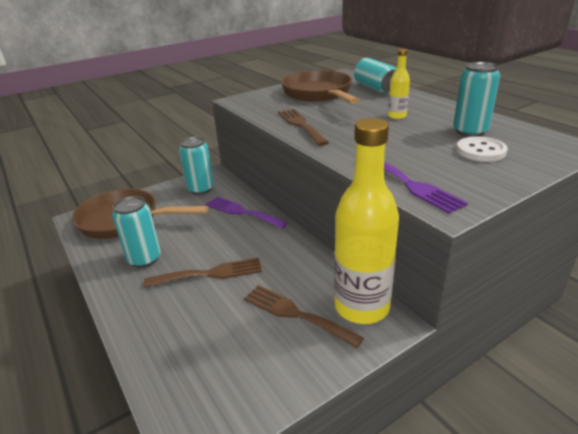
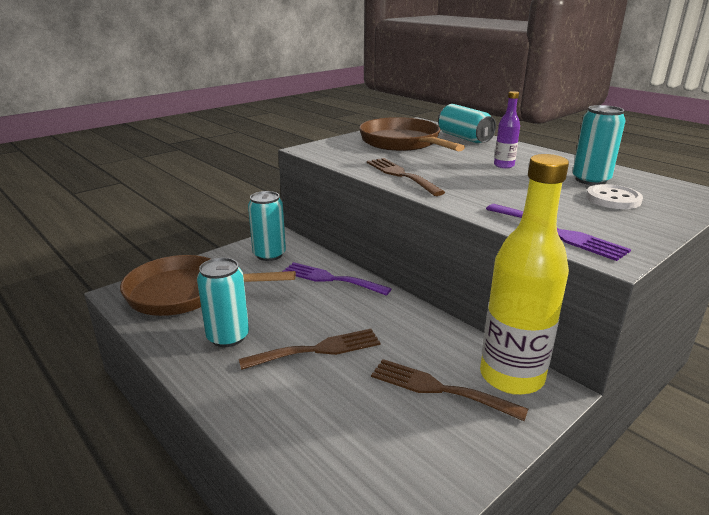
camera: 10 degrees left, 5 degrees down
yellow bottle [388,49,410,119] -> purple bottle [494,91,520,168]

